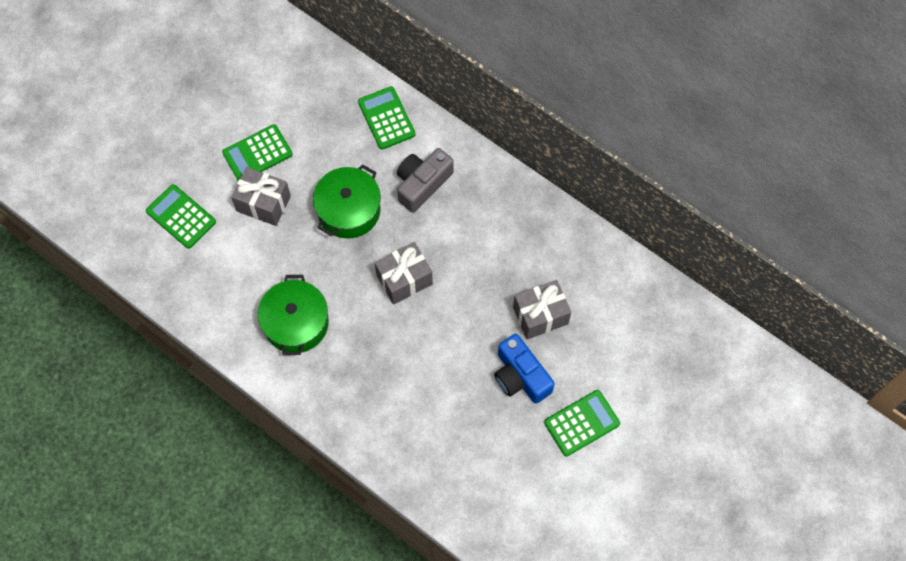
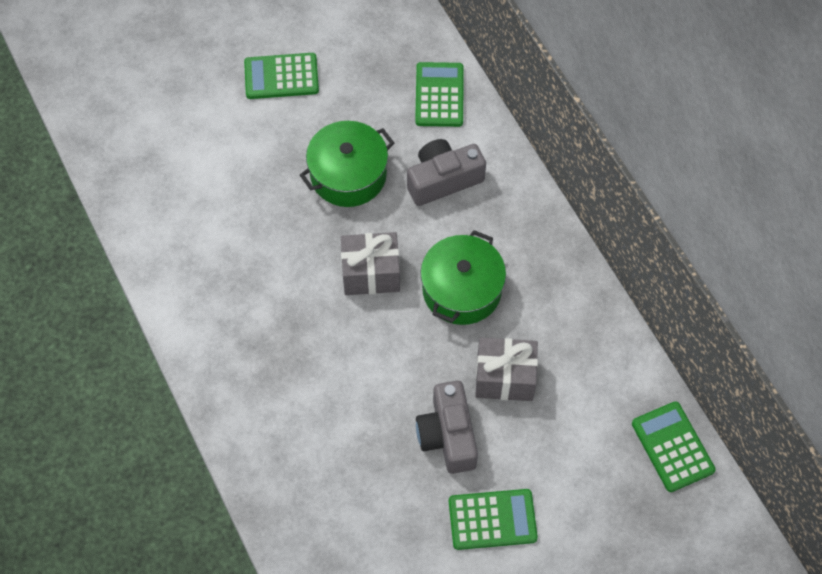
camera: 25 degrees right, 5 degrees down
green calculator [146,184,216,249] -> green calculator moved to [632,401,716,492]
grey gift [231,167,291,226] -> none
green pot [258,275,329,355] -> green pot moved to [420,230,506,325]
blue camera [494,334,555,404] -> grey camera [416,381,478,474]

